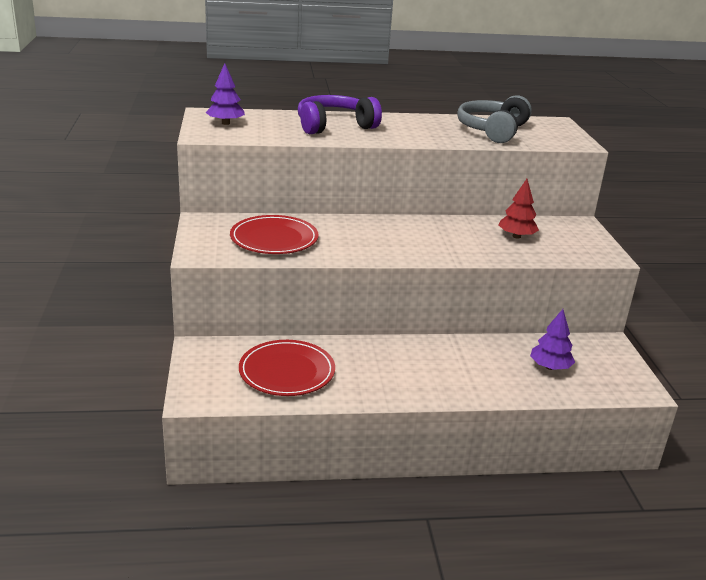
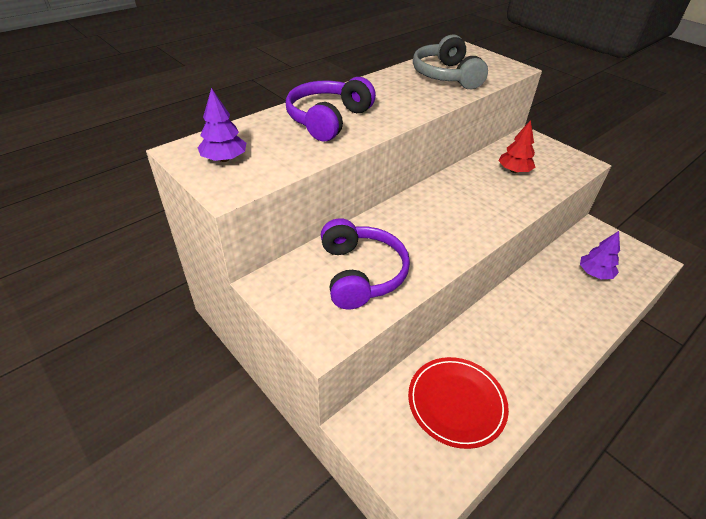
camera: 35 degrees left, 15 degrees up
red plate [230,215,319,254] -> purple headphones [321,218,410,309]

